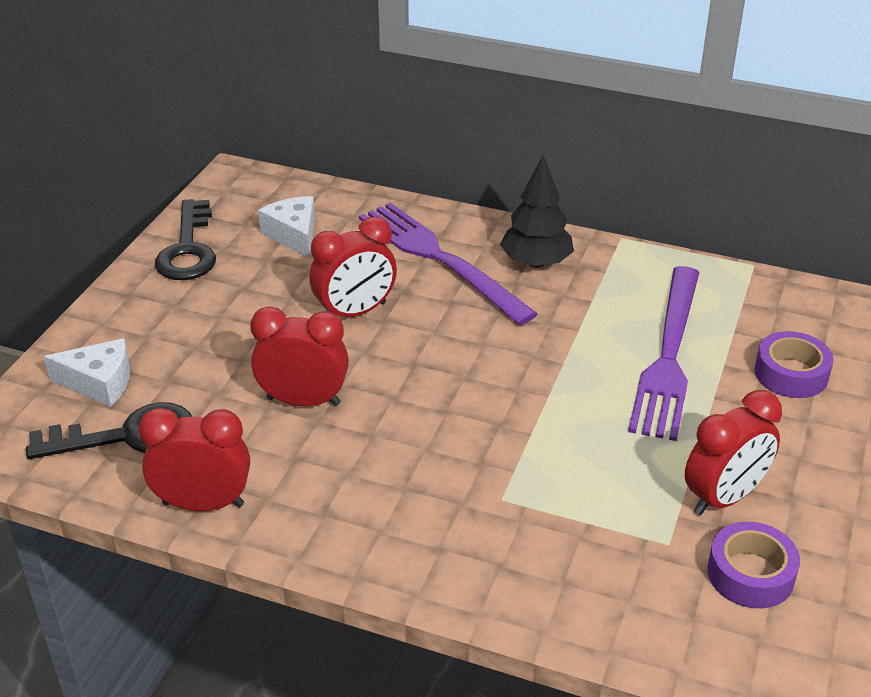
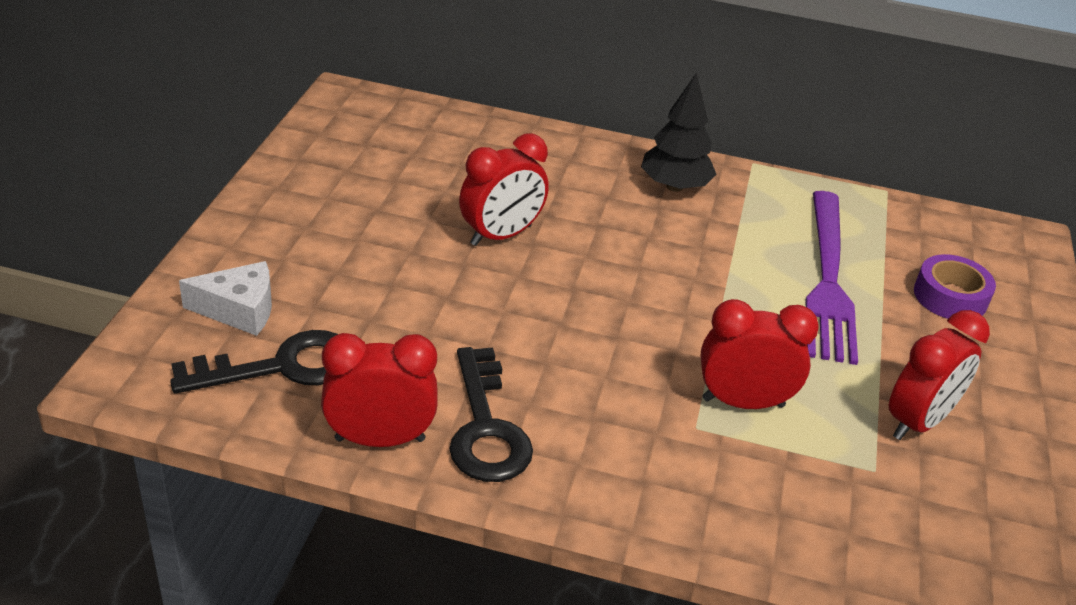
camera: 10 degrees left, 0 degrees up
black key [155,199,216,280] -> black key moved to [449,347,533,482]
red clock [250,307,349,406] -> red clock moved to [700,299,819,409]
white cheese [258,196,315,259] -> none
purple fork [359,203,538,325] -> none
purple tape [707,522,800,608] -> none

